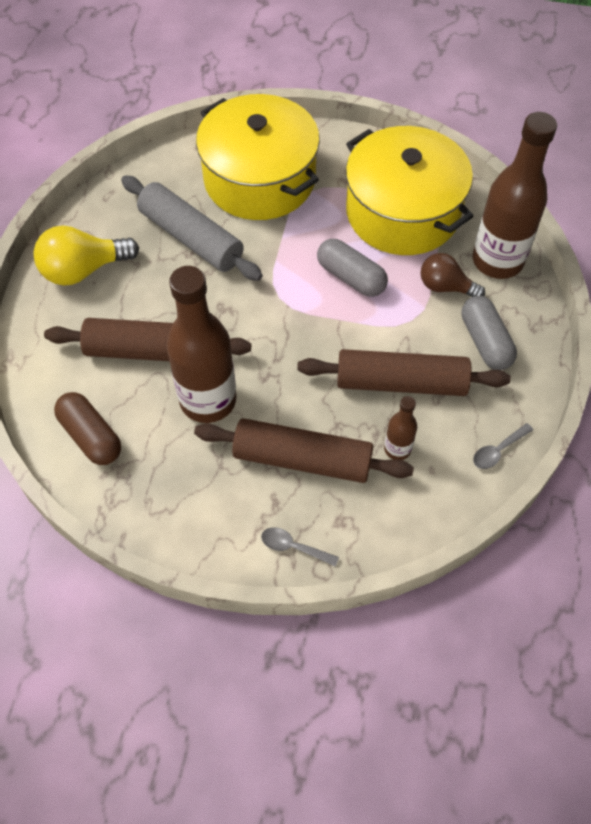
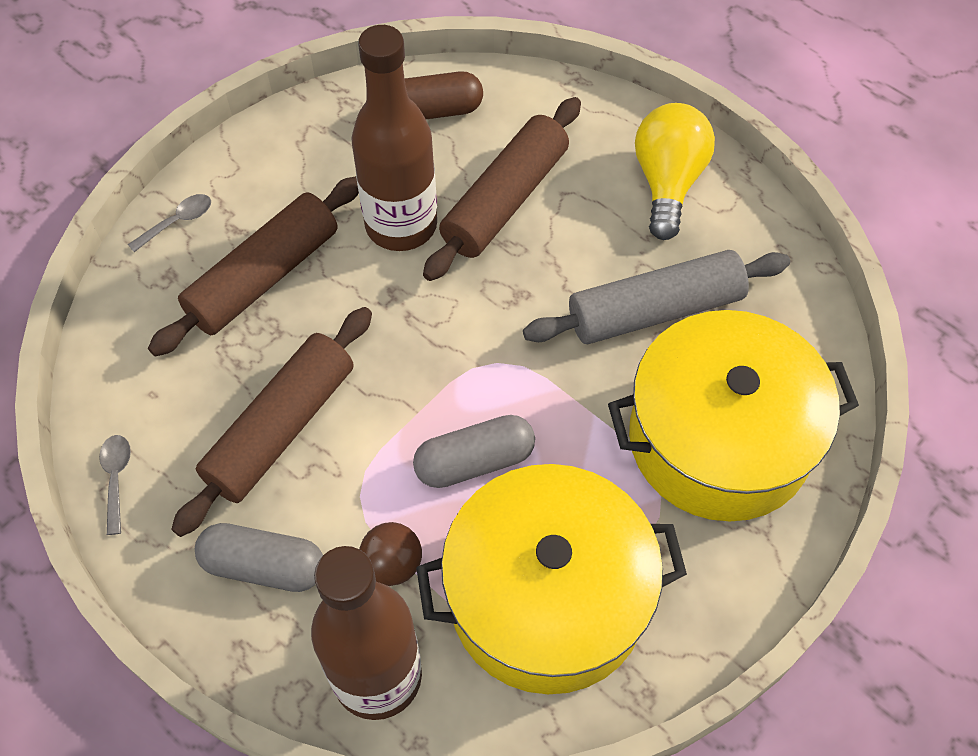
camera: 120 degrees right, 0 degrees up
brown bottle [384,396,417,460] -> none

